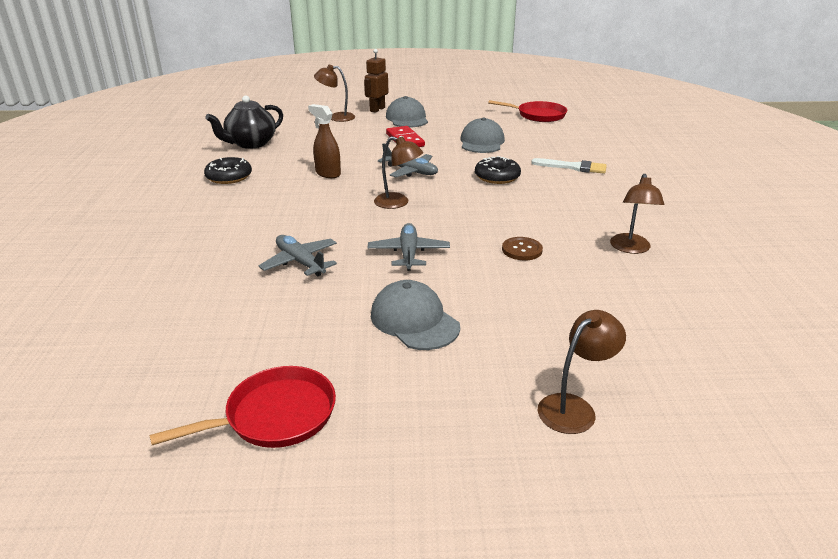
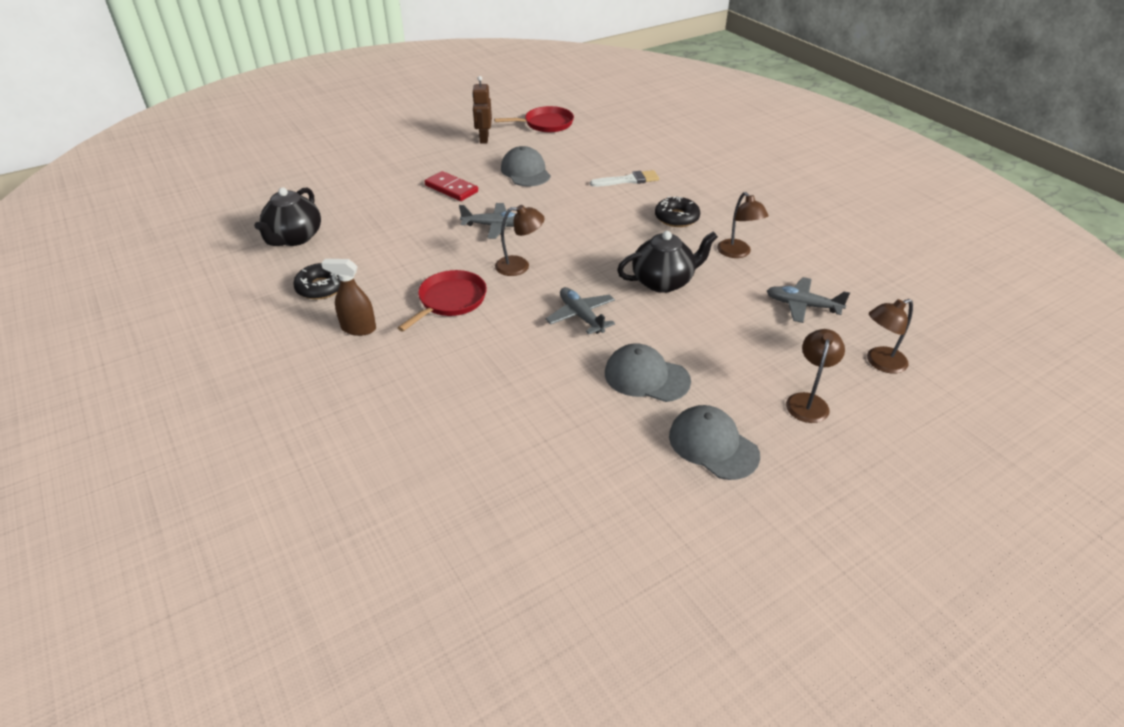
camera: 30 degrees left, 10 degrees up
red pan [149,366,336,448] -> red pan moved to [398,270,487,332]
grey plane [259,235,337,277] -> grey plane moved to [767,277,850,323]
brown spray bottle [308,104,341,178] -> brown spray bottle moved to [321,259,376,336]
brown lamp [314,65,355,122] -> brown lamp moved to [867,299,913,374]
brown robot [364,49,388,113] -> brown robot moved to [472,76,492,143]
grey cap [386,96,428,127] -> grey cap moved to [669,405,760,480]
black donut [475,156,521,184] -> black donut moved to [655,197,700,227]
brown button [502,237,543,260] -> black teapot [617,231,718,293]

